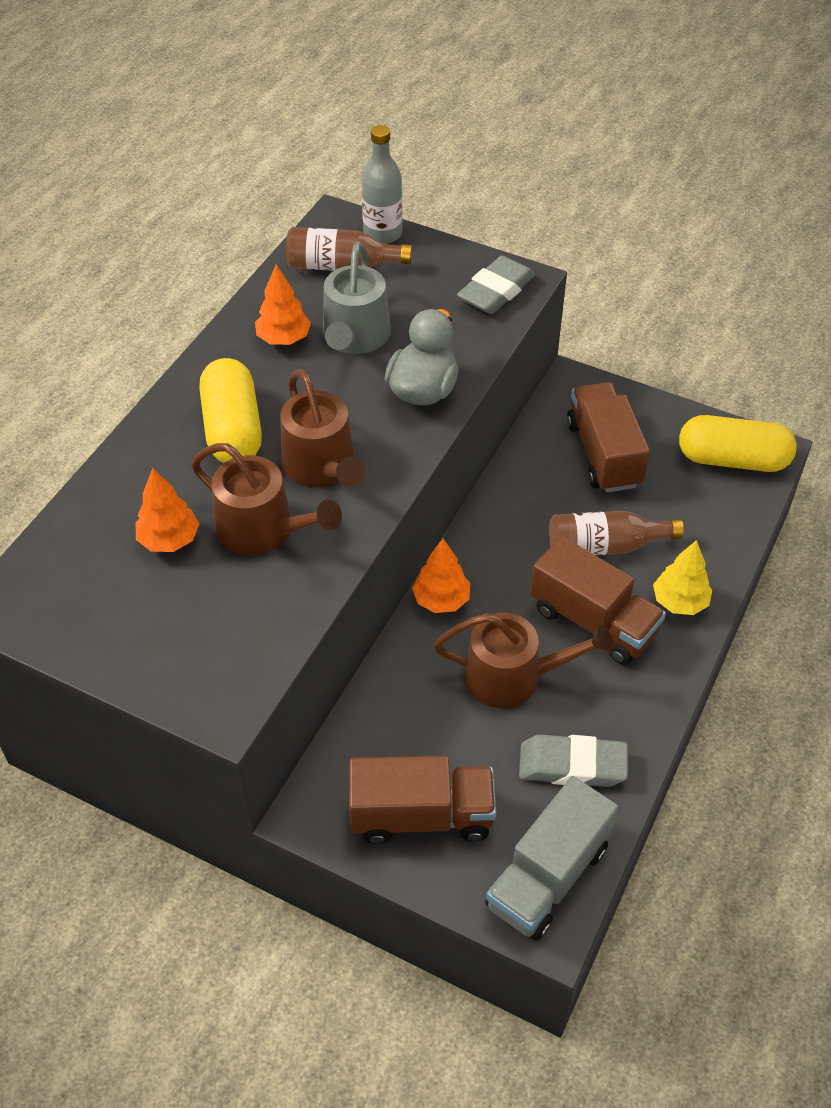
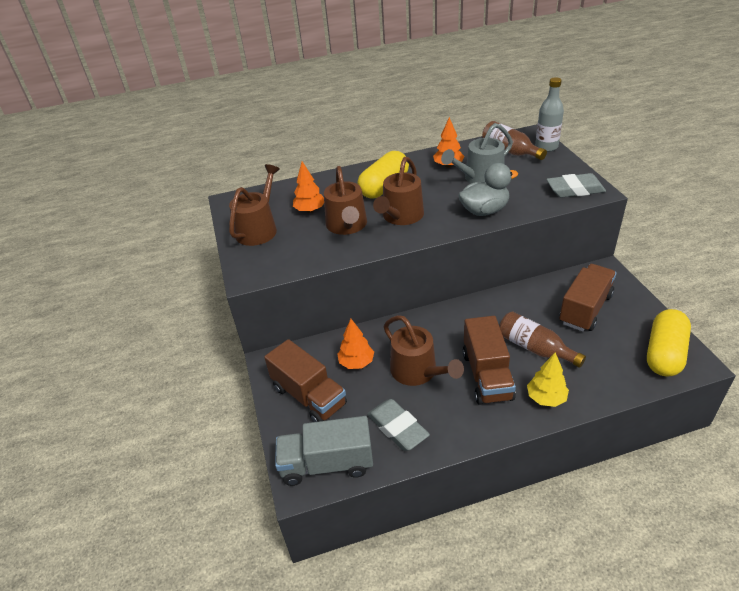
camera: 50 degrees right, 10 degrees down
orange tree [412,539,470,613] -> orange tree moved to [337,319,374,369]
yellow capsule [679,415,797,472] -> yellow capsule turned 60 degrees clockwise [647,309,691,376]
none -> brown watering can [229,164,280,246]

